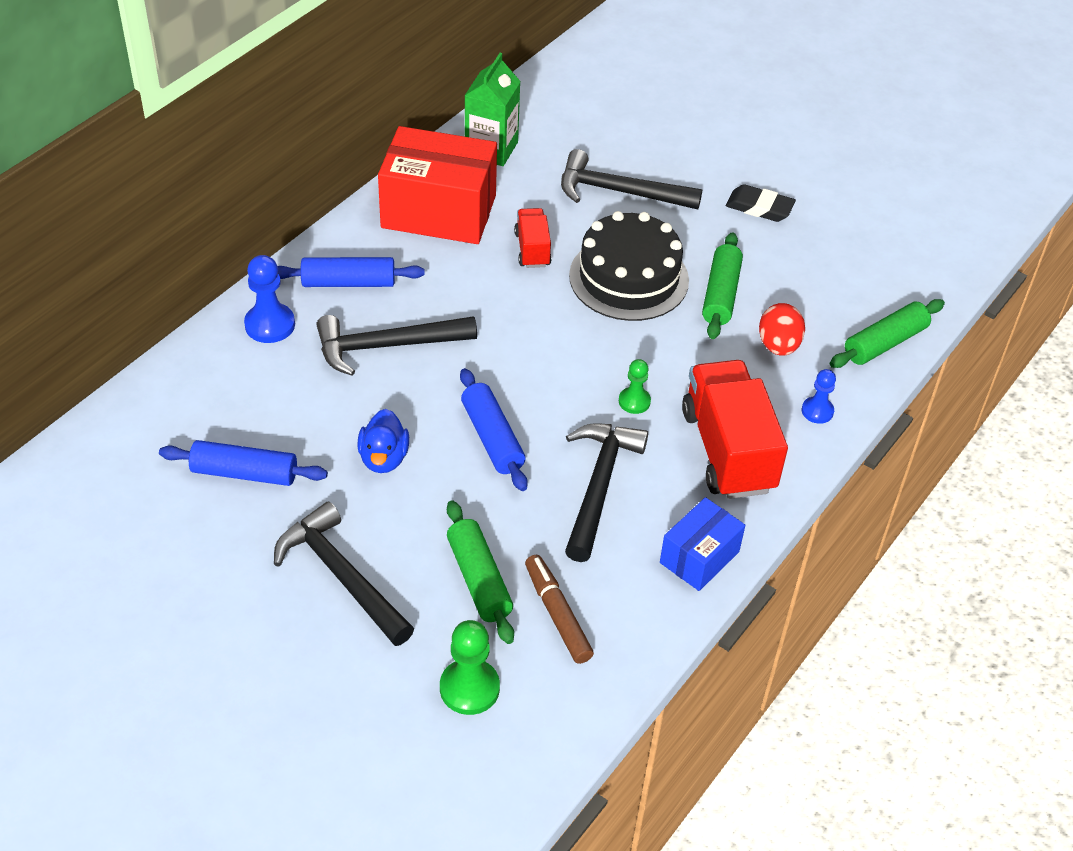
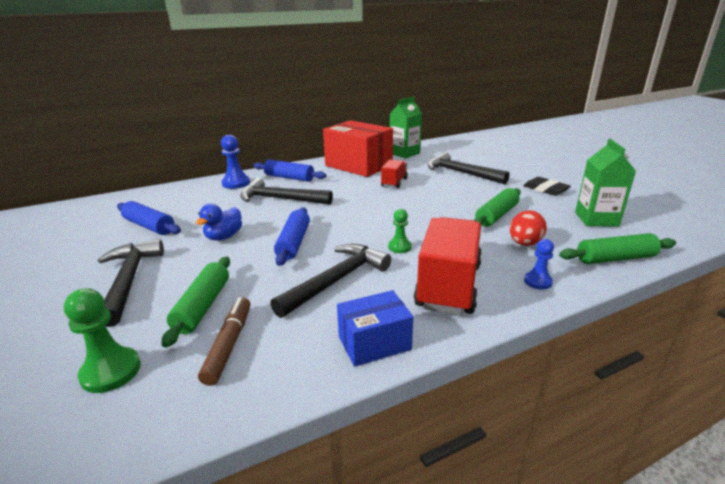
camera: 30 degrees right, 20 degrees down
black cake [569,211,689,321] -> none
none -> green carton [575,139,636,227]

